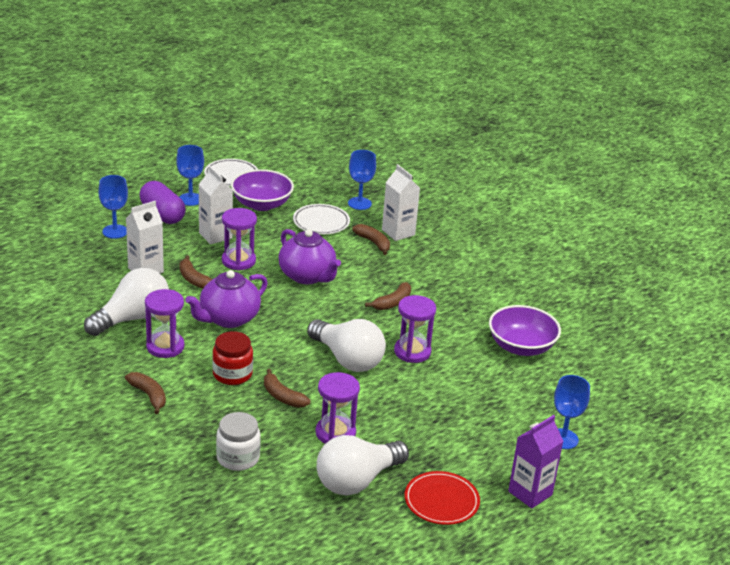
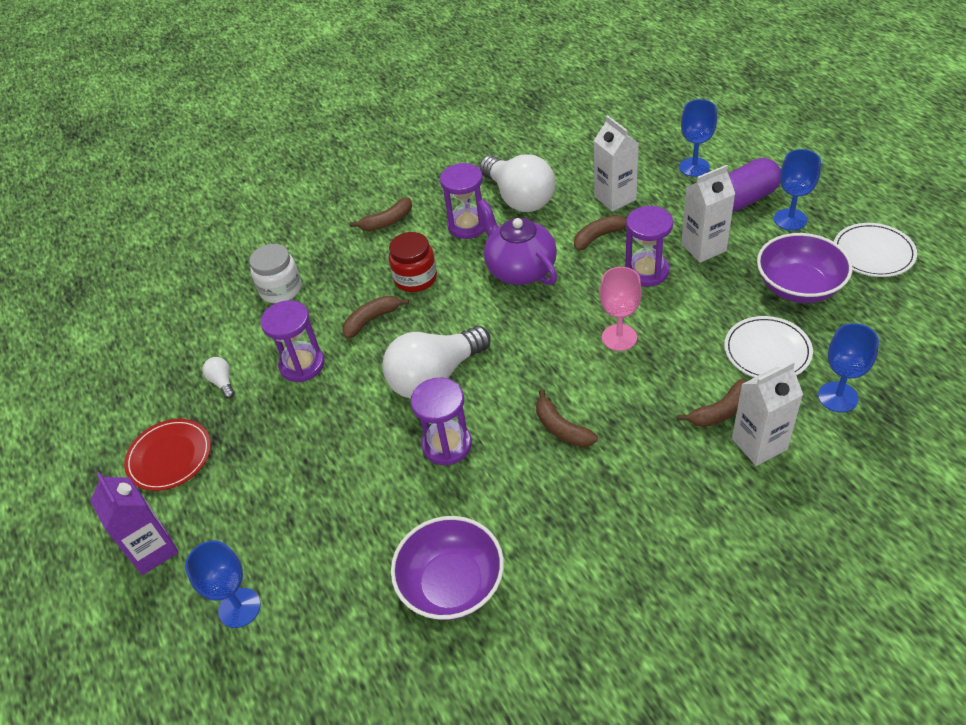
camera: 105 degrees right, 15 degrees up
purple teapot [279,229,341,284] -> pink goblet [600,267,642,351]
white light bulb [317,435,409,495] -> white light bulb [202,357,235,399], size x0.41

